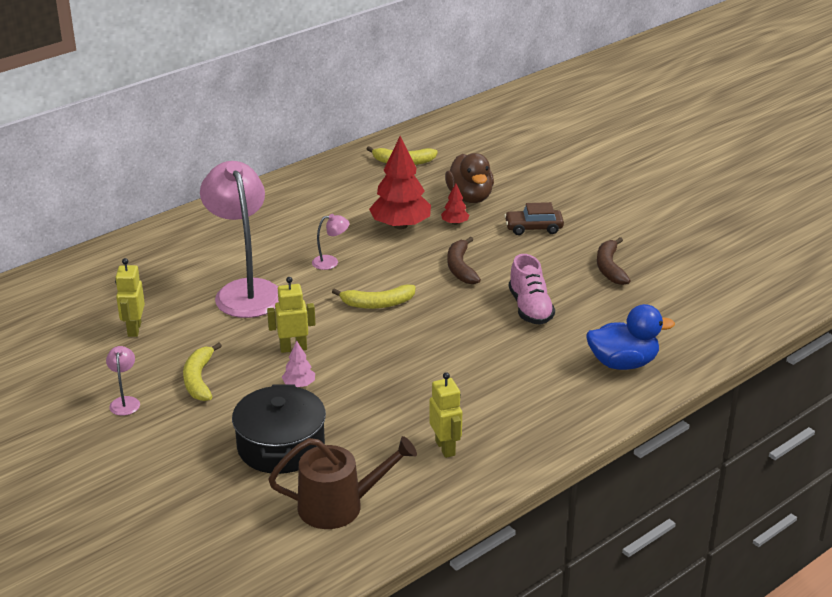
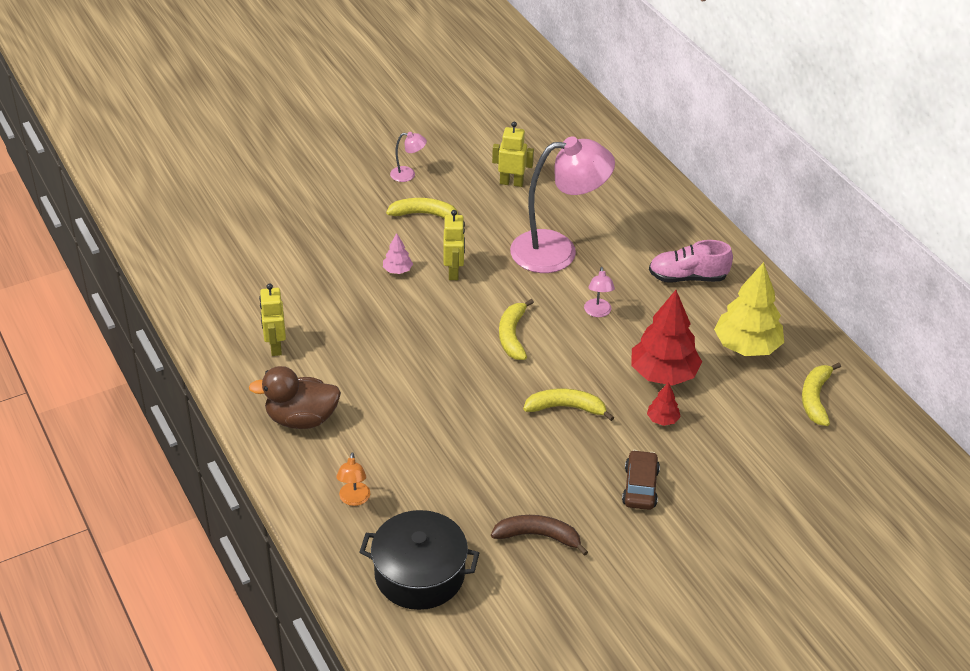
camera: 100 degrees right, 10 degrees up
black pot [232,384,326,474] -> black pot moved to [360,510,479,610]
brown watering can [268,436,417,529] -> none
yellow robot [429,372,462,458] -> yellow robot turned 90 degrees clockwise [259,284,286,356]
brown duck [445,153,494,203] -> brown duck moved to [249,366,341,429]
brown banana [447,237,481,284] -> yellow banana [523,388,614,421]
pink shoe [509,254,555,325] -> pink shoe moved to [649,240,733,283]
blue duck [586,304,675,370] -> orange lamp [336,452,370,506]
none -> yellow tree [714,262,784,356]

